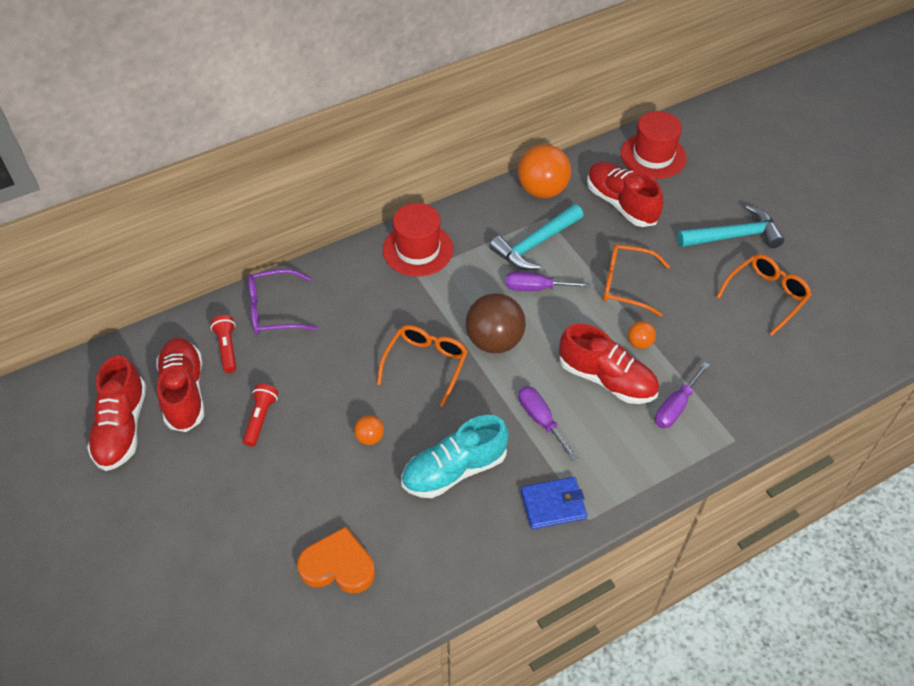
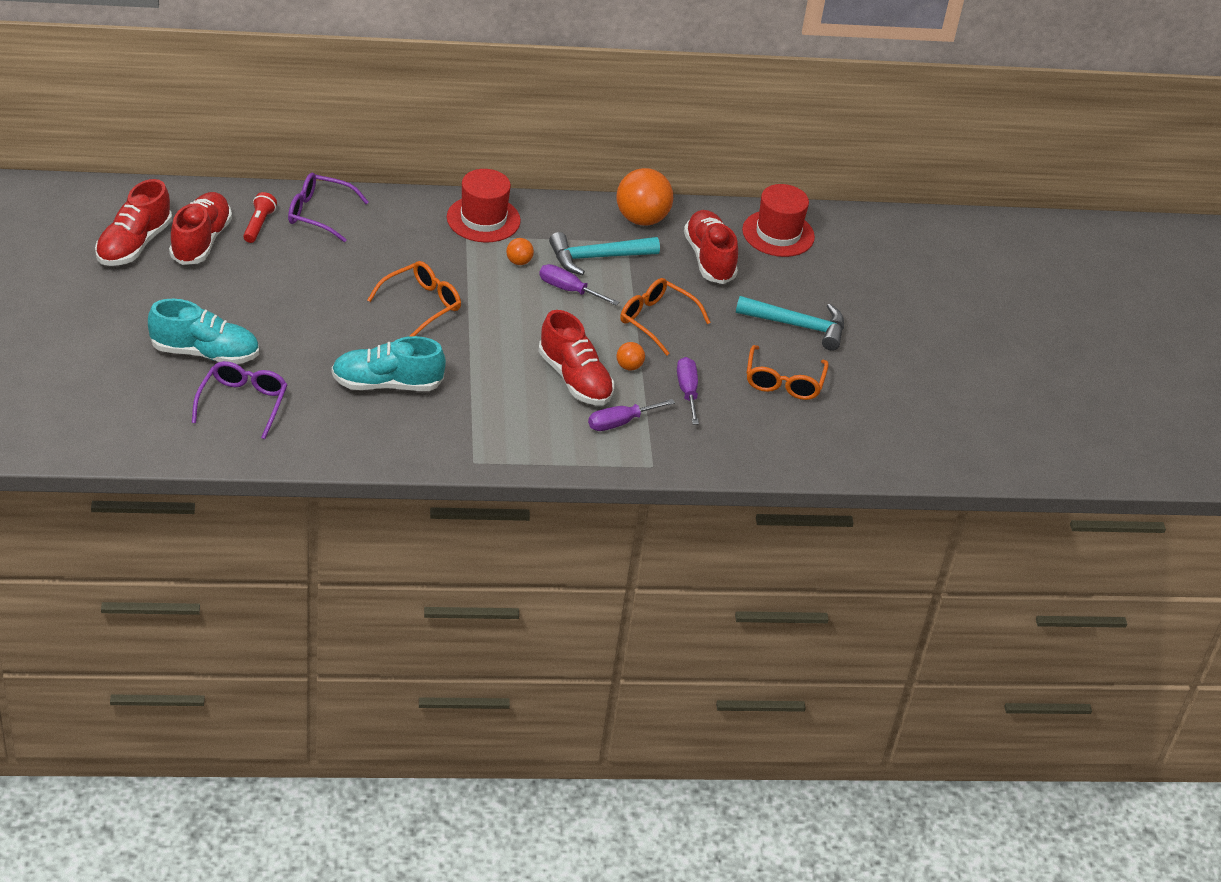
camera: 20 degrees right, 10 degrees down
red flashlight [243,384,278,447] -> none
orange heart [297,526,375,593] -> purple glasses [192,361,288,439]
orange ball [354,415,384,445] -> orange ball moved to [506,238,534,265]
brown ball [465,293,526,353] -> none
purple screwdriver [519,386,578,461] -> purple screwdriver moved to [677,357,699,425]
blue wallet [521,477,587,529] -> none
orange glasses [716,254,812,336] -> orange glasses turned 120 degrees clockwise [747,345,829,400]
none -> turquoise shoe [148,299,259,364]

